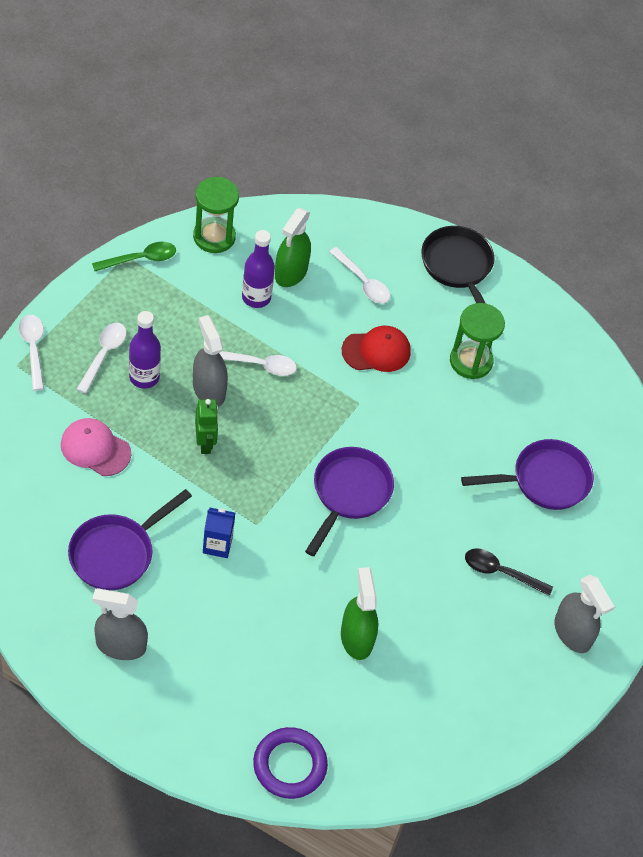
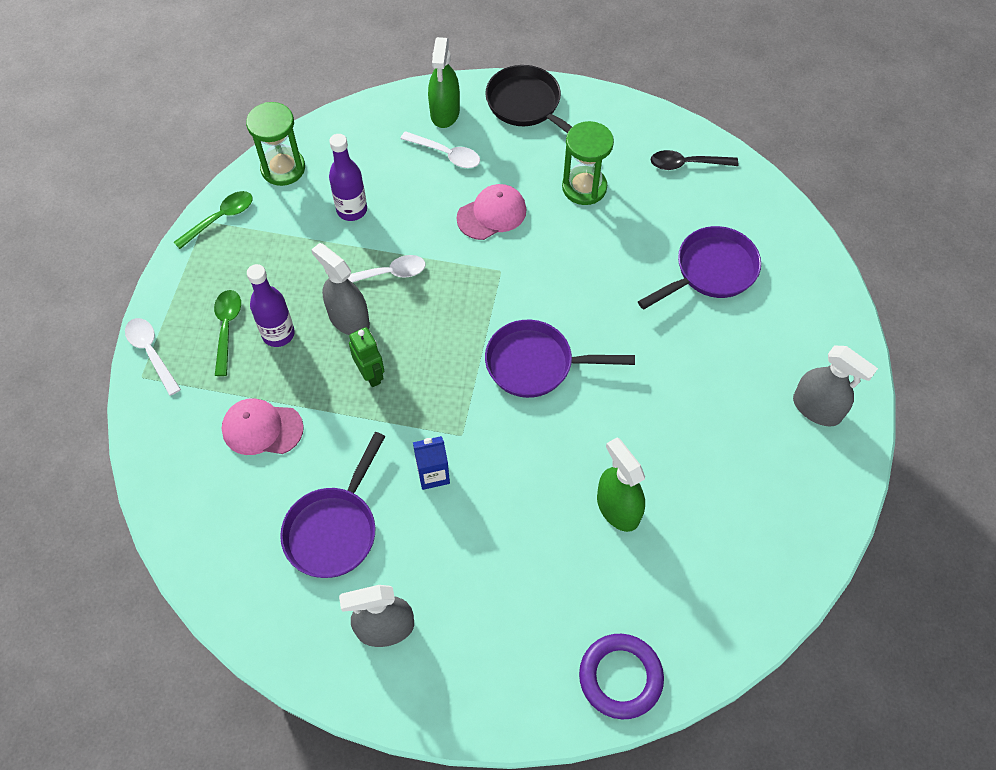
camera: 15 degrees left, 5 degrees up
white spoon [77,323,127,393] -> green spoon [214,290,241,376]
green spray bottle [275,208,311,287] -> green spray bottle moved to [428,37,460,128]
purple pan [305,447,394,556] -> purple pan turned 90 degrees counterclockwise [485,320,635,398]
red cap [342,326,411,372] -> pink cap [457,184,526,240]
black spoon [465,548,553,596] -> black spoon moved to [651,150,738,170]

